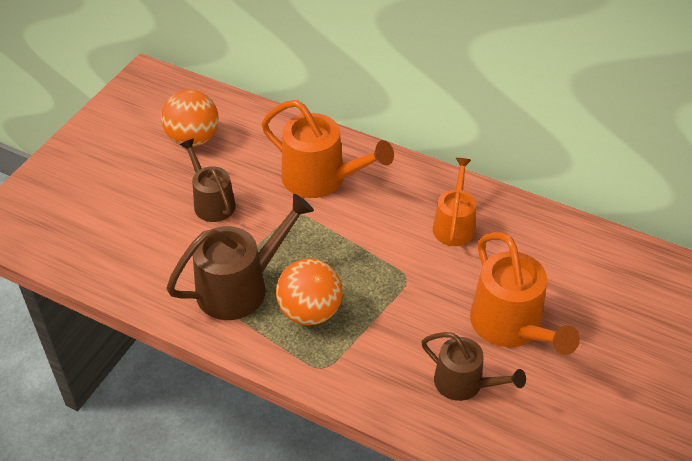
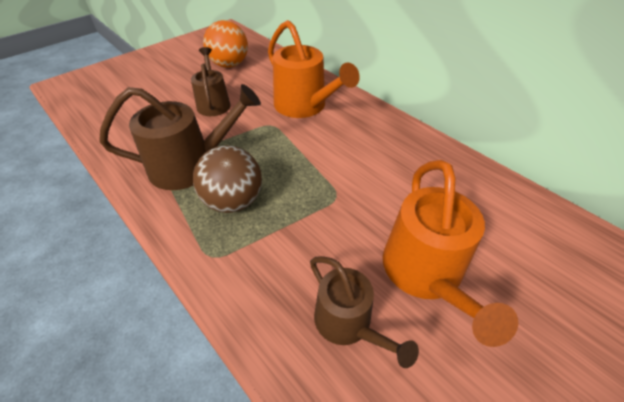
camera: 20 degrees right, 0 degrees up
orange ball [276,258,342,325] -> brown ball [193,145,262,213]
orange watering can [433,158,476,246] -> none

